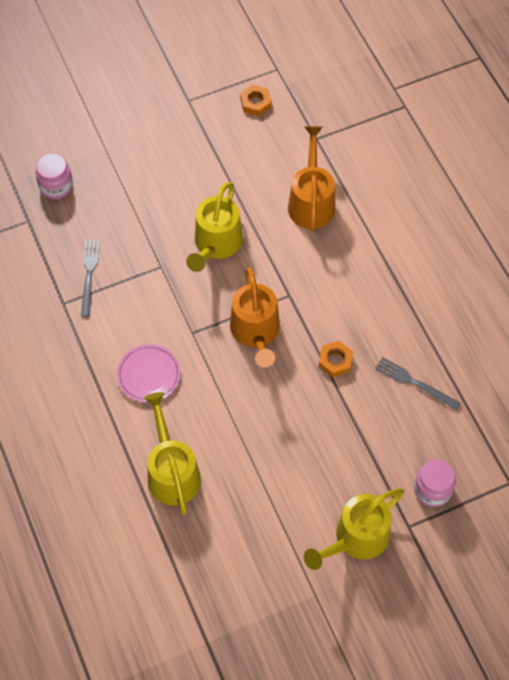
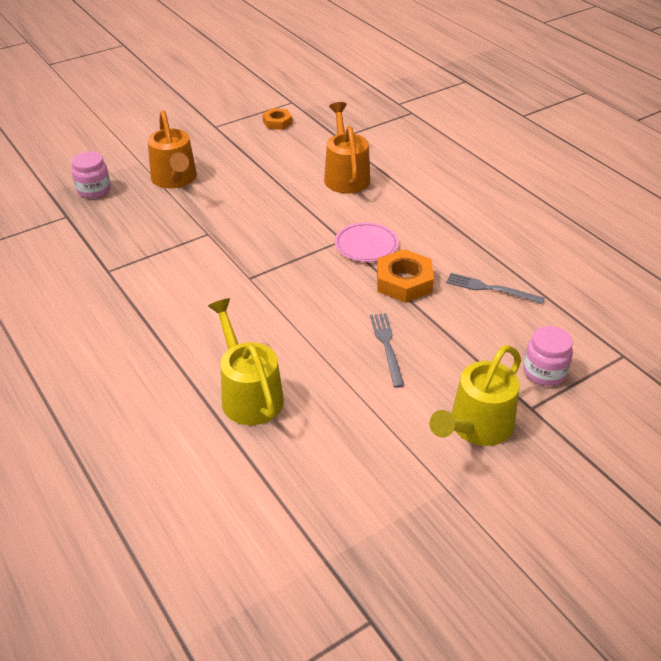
camera: 10 degrees left, 20 degrees down
grey fork [81,240,100,317] -> grey fork moved to [370,313,404,388]
pink plate [117,344,181,402] -> pink plate moved to [335,222,399,262]
yellow watering can [186,182,243,272] -> none
orange watering can [230,267,280,368] -> orange watering can moved to [147,110,197,188]
orange nut [318,341,353,377] -> orange nut [377,249,434,303], size x1.62

